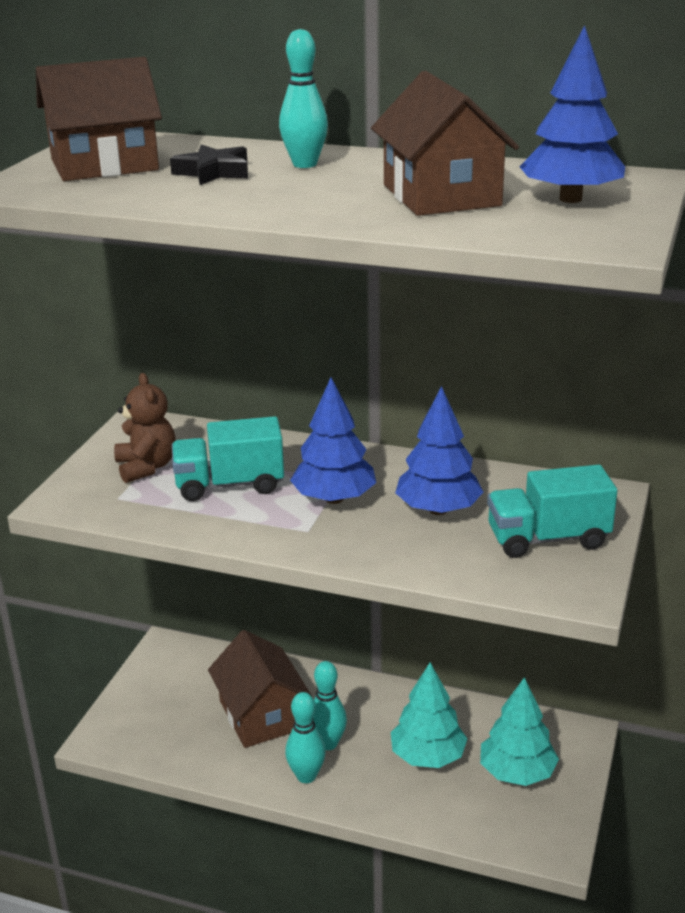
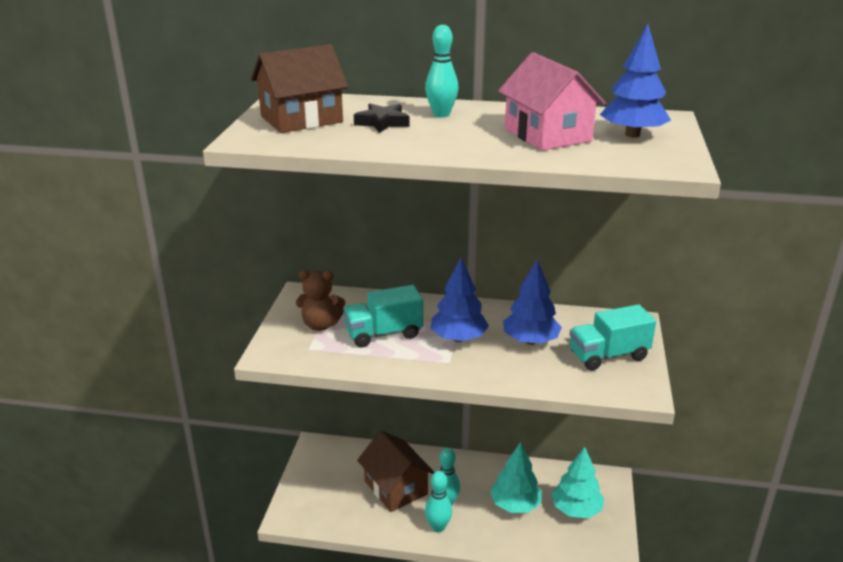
camera: 10 degrees left, 0 degrees up
brown teddy bear [114,373,176,483] -> brown teddy bear turned 120 degrees clockwise [296,270,345,331]
brown house [371,71,519,216] -> pink house [498,52,606,151]

